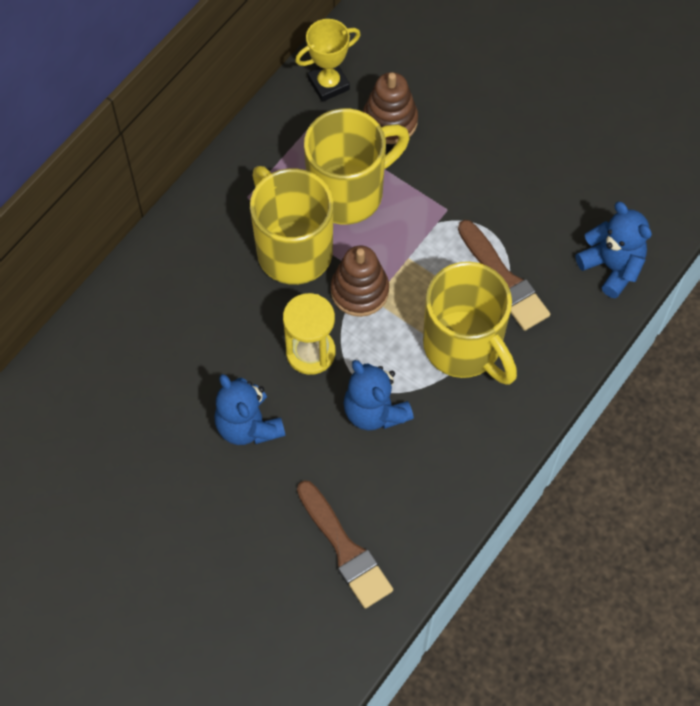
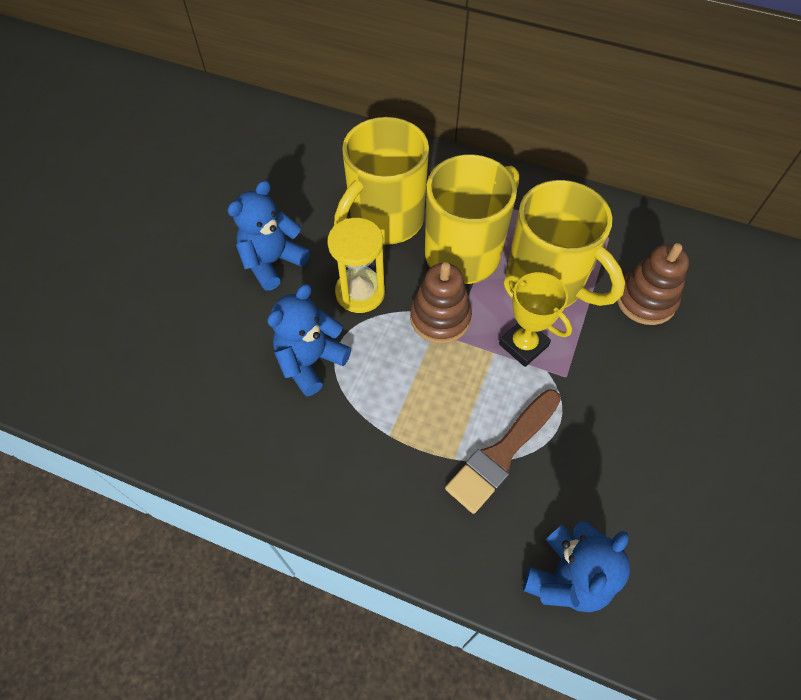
camera: 75 degrees right, 5 degrees down
yellow trophy [295,19,361,102] -> yellow trophy moved to [499,272,572,367]
brown brush [297,480,393,608] -> none
yellow mug [423,262,517,385] -> yellow mug moved to [334,117,429,245]

